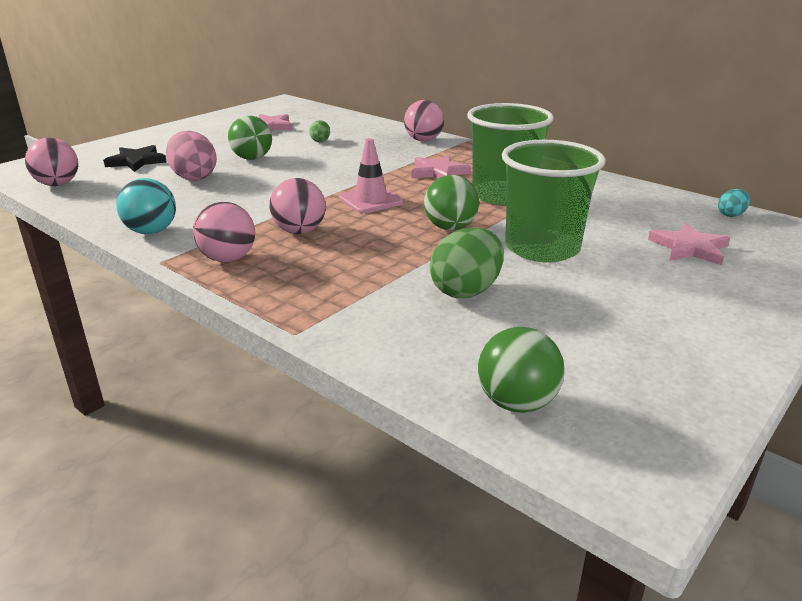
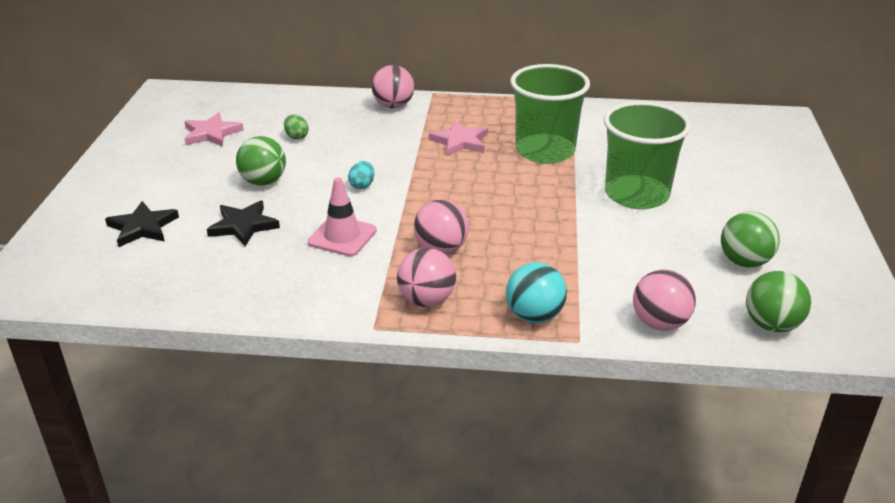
camera: 35 degrees left, 5 degrees up
pink ball [25,138,78,186] -> pink ball moved to [633,269,696,331]
turquoise ball [116,178,176,234] -> turquoise ball moved to [506,262,567,323]
pink egg [166,131,217,181] -> black star [207,200,280,246]
pink traffic cone [339,138,403,214] -> pink traffic cone moved to [308,177,377,256]
green ball [424,175,479,230] -> green ball moved to [721,212,780,267]
green egg [430,227,504,298] -> none
pink star [648,223,730,265] -> none
turquoise egg [718,189,750,217] -> turquoise egg moved to [348,161,374,189]

